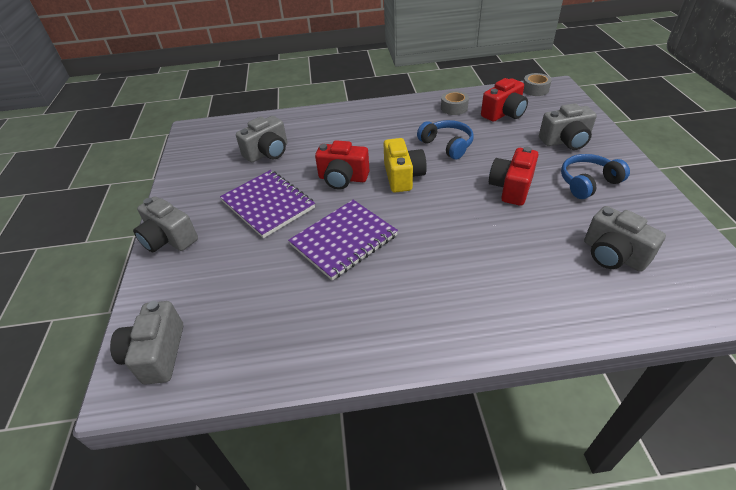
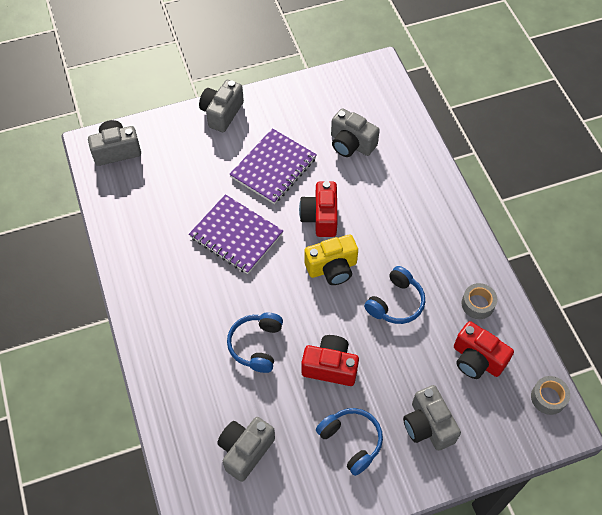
camera: 75 degrees right, 15 degrees up
none -> blue headphones [227,313,283,373]

